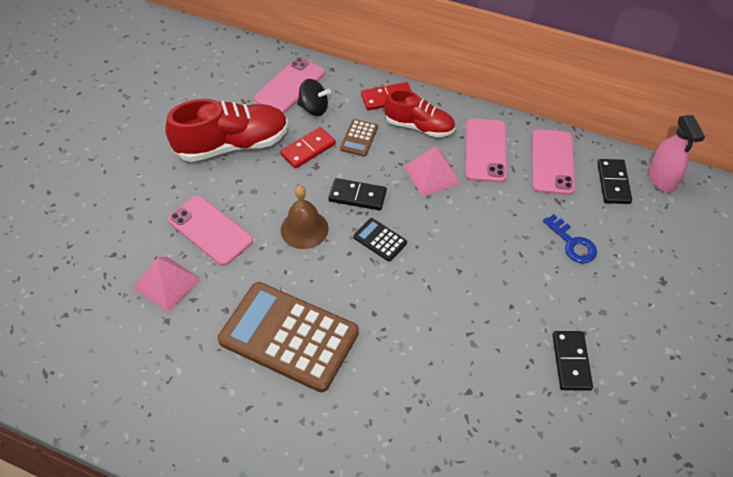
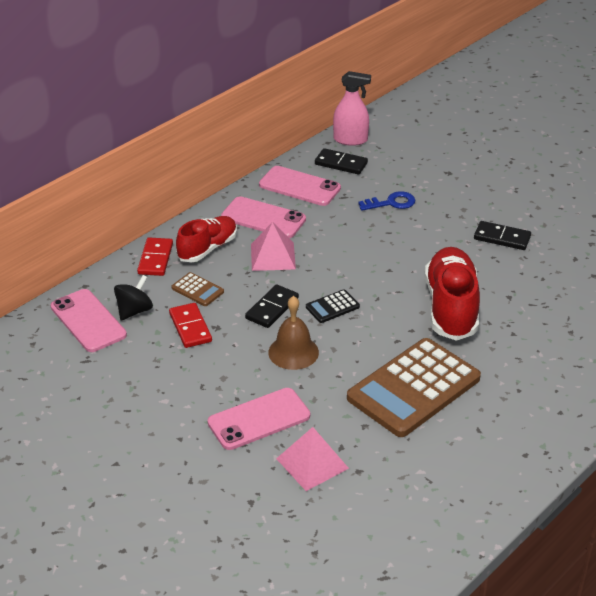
camera: 70 degrees left, 15 degrees down
red shoe [165,99,288,162] -> red shoe moved to [425,247,480,341]

